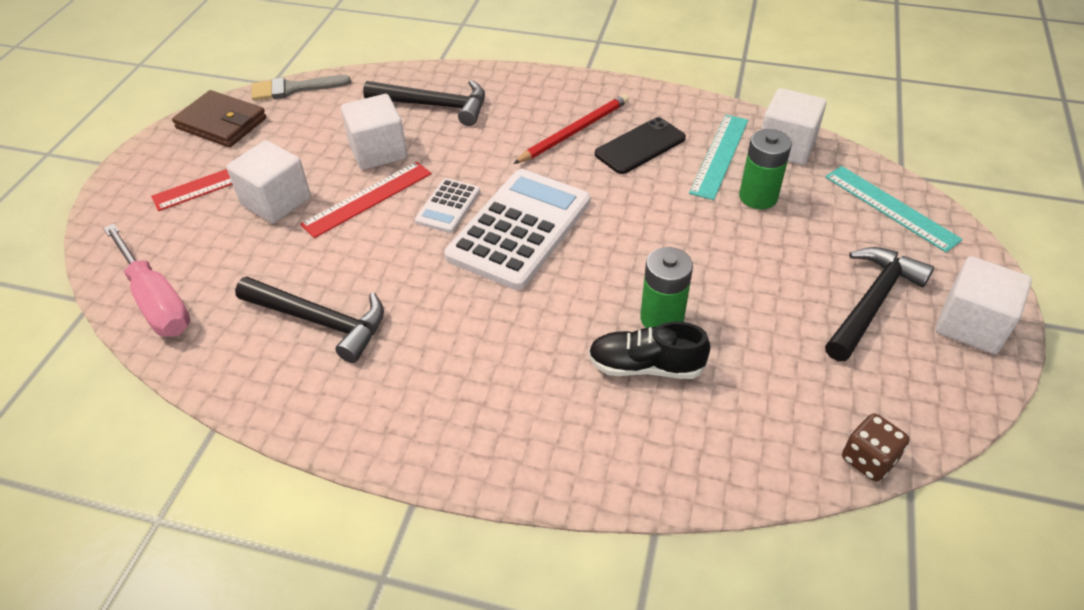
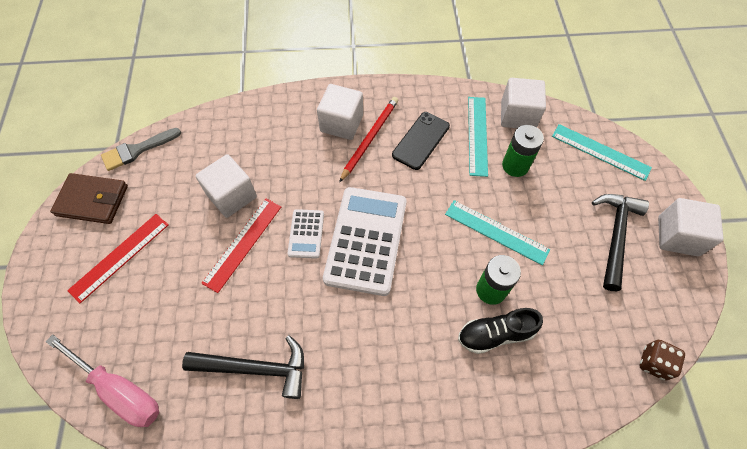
camera: 20 degrees left, 15 degrees up
white cube [226,140,311,224] -> white cube moved to [317,84,363,140]
black hammer [363,80,485,126] -> none
none -> turquoise ruler [445,200,550,265]

